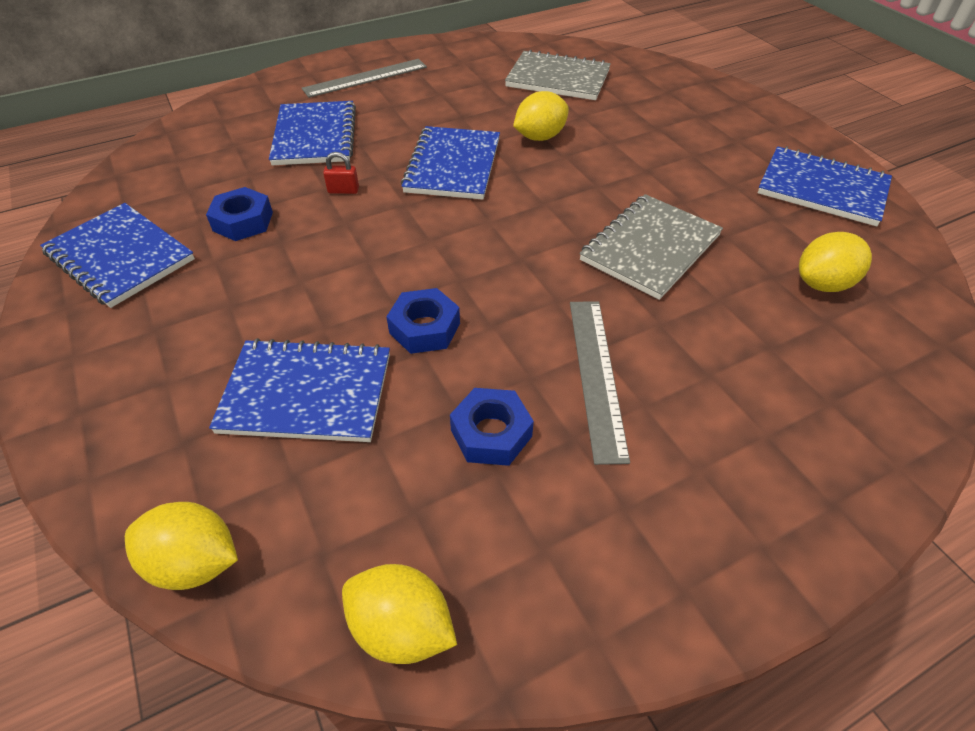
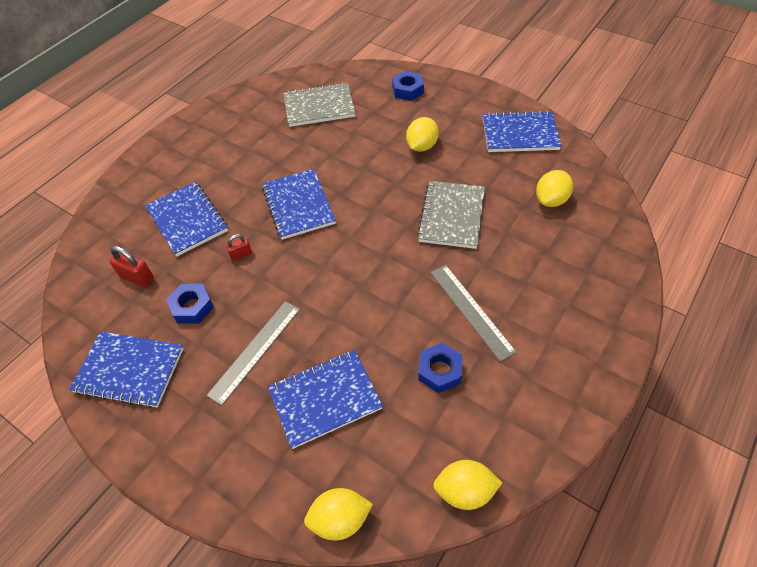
camera: 25 degrees left, 5 degrees up
grey ruler [302,59,427,98] -> grey ruler moved to [206,301,300,406]
blue nut [386,288,460,354] -> blue nut moved to [392,71,424,101]
yellow lemon [513,91,569,141] -> yellow lemon moved to [406,117,439,152]
none -> red padlock [109,246,154,287]

